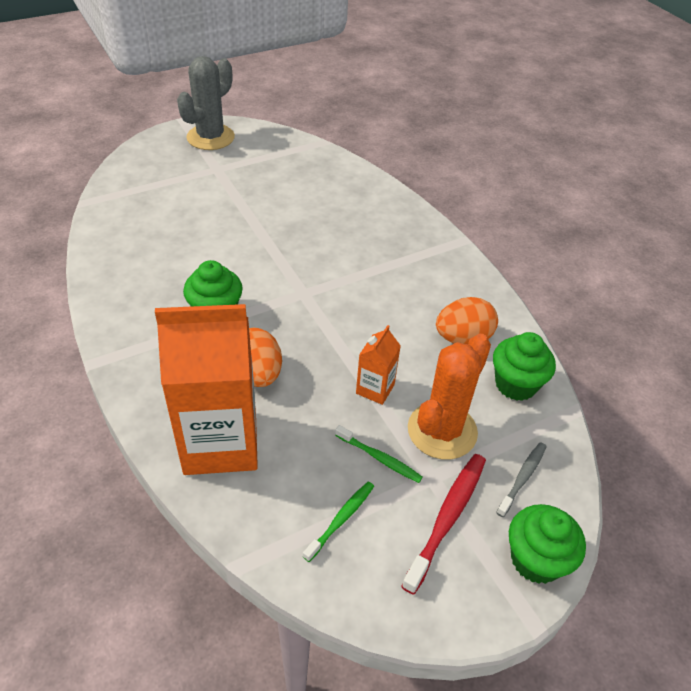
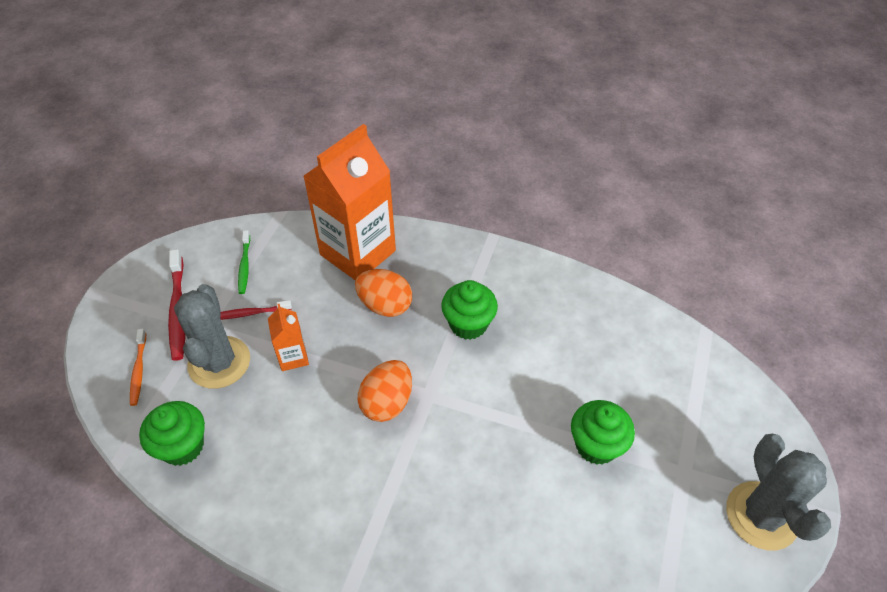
camera: 140 degrees right, 5 degrees up
green toothbrush [335,425,423,483] -> red toothbrush [220,300,292,320]
orange cactus [408,334,491,460] -> grey cactus [174,284,250,389]
orange egg [436,297,498,344] -> orange egg moved to [357,360,412,422]
grey toothbrush [496,442,547,517] -> orange toothbrush [130,329,146,406]
green cupcake [509,504,586,584] -> green cupcake moved to [571,400,635,465]

